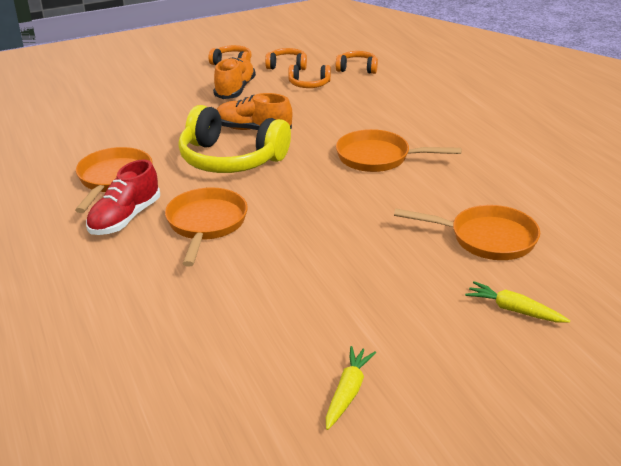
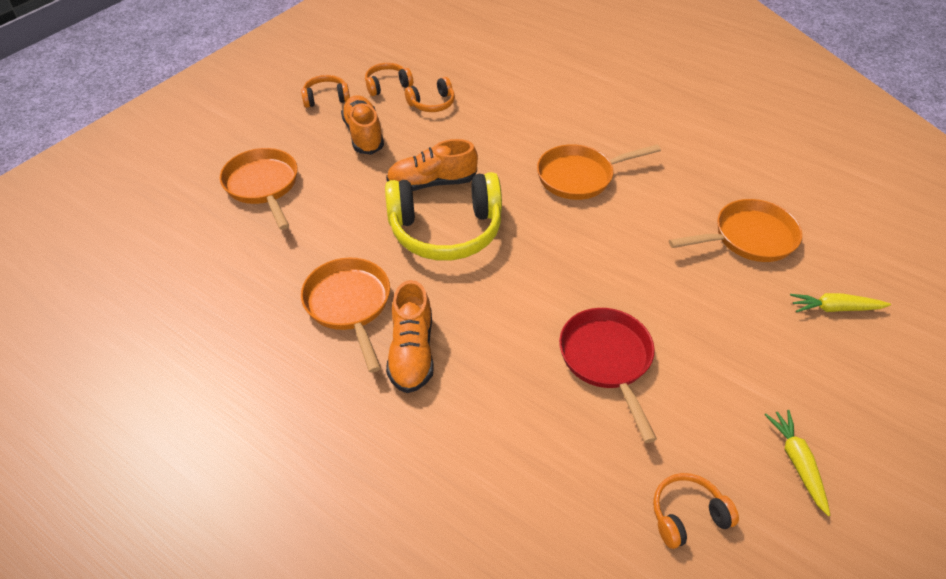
camera: 30 degrees left, 15 degrees up
red shoe [86,159,160,235] -> orange shoe [386,280,434,393]
orange pan [165,187,248,267] -> orange pan moved to [220,148,298,230]
orange headphones [336,51,378,74] -> orange headphones moved to [653,473,739,549]
none -> red pan [559,308,657,443]

